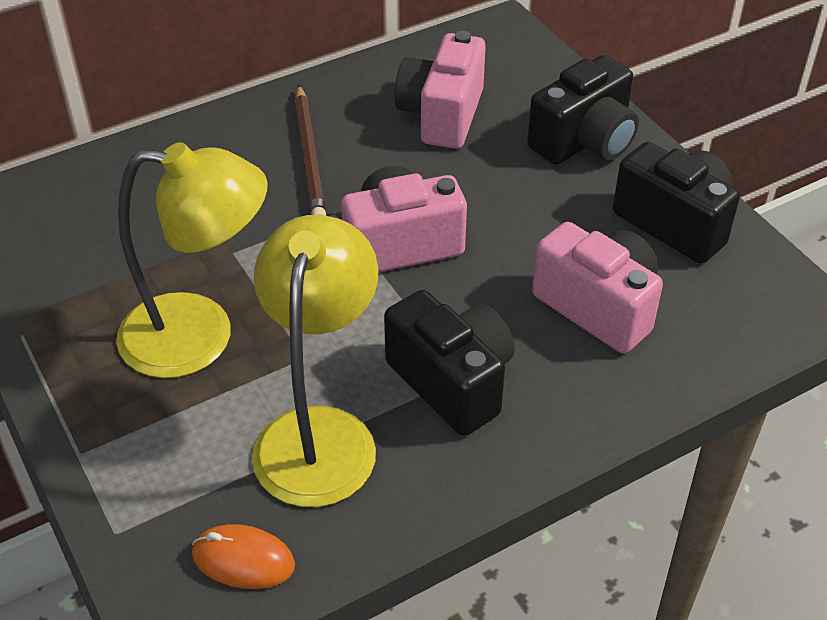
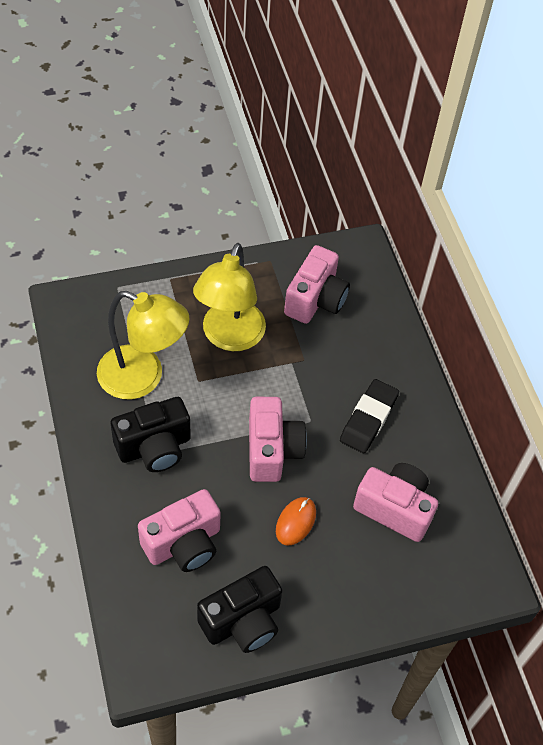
camera: 100 degrees right, 10 degrees up
orange mouse [192,524,295,589] -> orange mouse moved to [276,497,316,545]
brown pencil [295,85,326,216] -> black eraser [340,379,399,453]
black camera [527,55,639,165] -> none
none -> pink camera [284,245,350,324]

